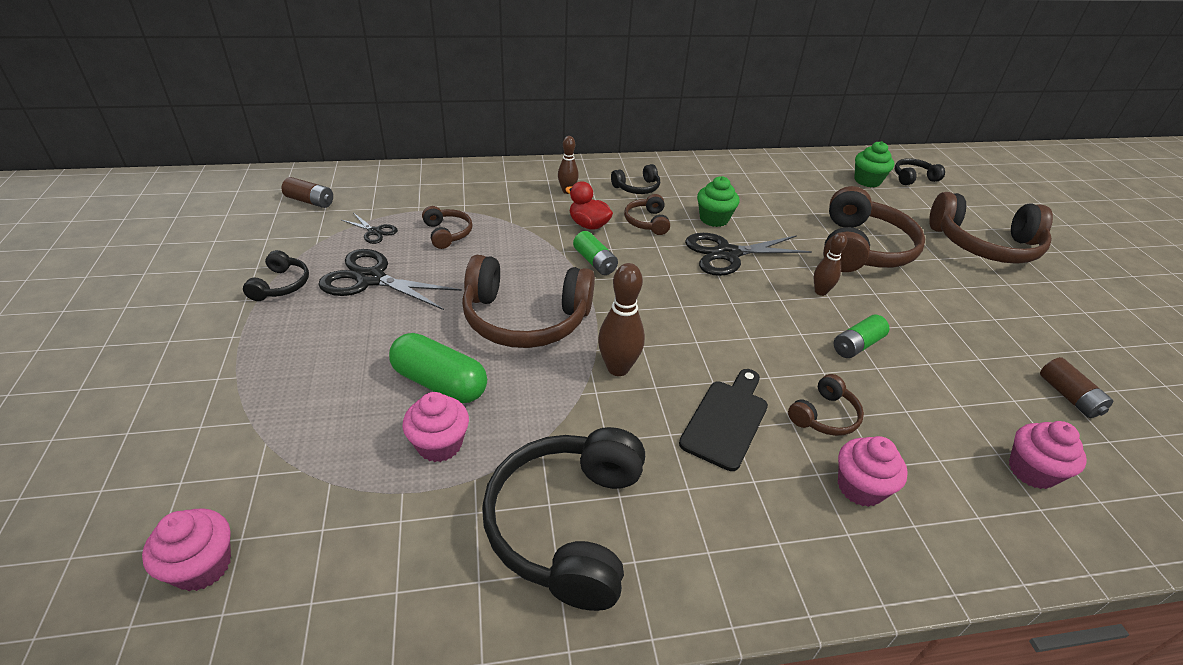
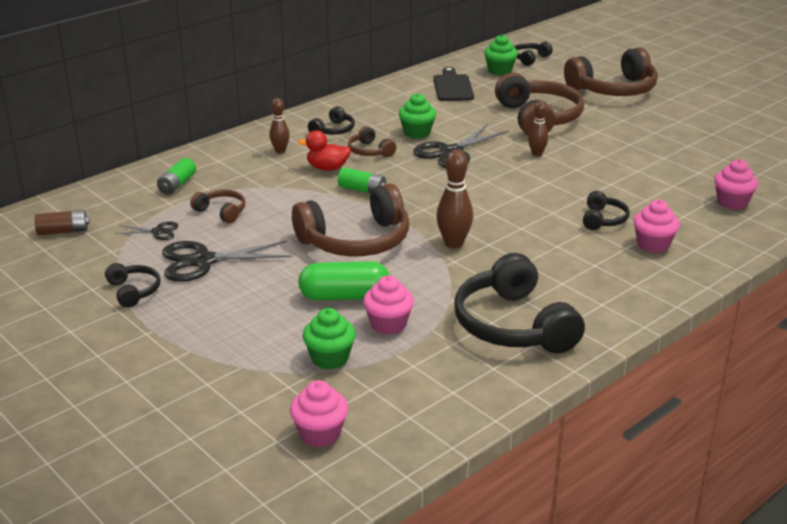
camera: 30 degrees left, 10 degrees down
black cutting board [679,369,768,471] -> black cutting board moved to [433,67,474,101]
brown headphones [788,374,864,436] -> black headphones [583,191,630,230]
green battery [834,315,890,358] -> green battery moved to [157,158,196,195]
brown battery [1040,357,1113,418] -> none
none -> green cupcake [303,308,356,370]

